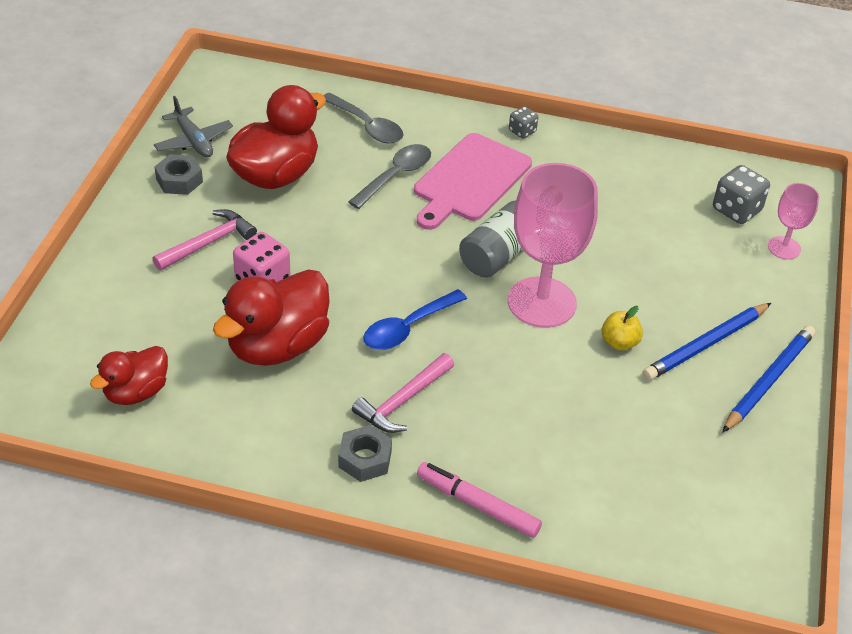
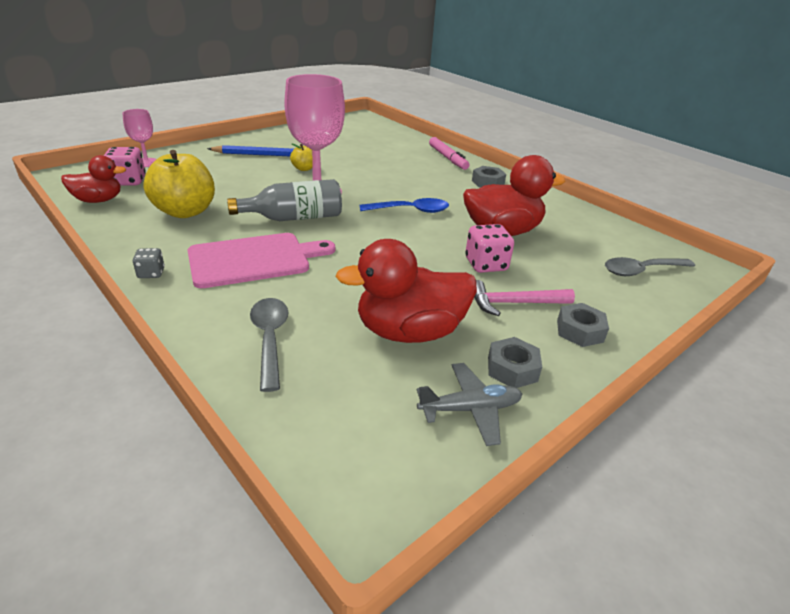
camera: 145 degrees left, 10 degrees down
red duck [90,346,168,405] -> red duck moved to [61,155,126,203]
grey plane [154,96,233,158] -> grey plane turned 75 degrees clockwise [417,363,522,446]
grey spoon [348,144,431,209] -> grey spoon moved to [605,257,695,276]
pink hammer [352,353,454,433] -> none
grey dice [713,165,770,224] -> pink dice [104,147,146,186]
blue pencil [722,325,815,433] -> none
none -> yellow apple [143,150,215,218]
none -> grey nut [557,303,609,347]

